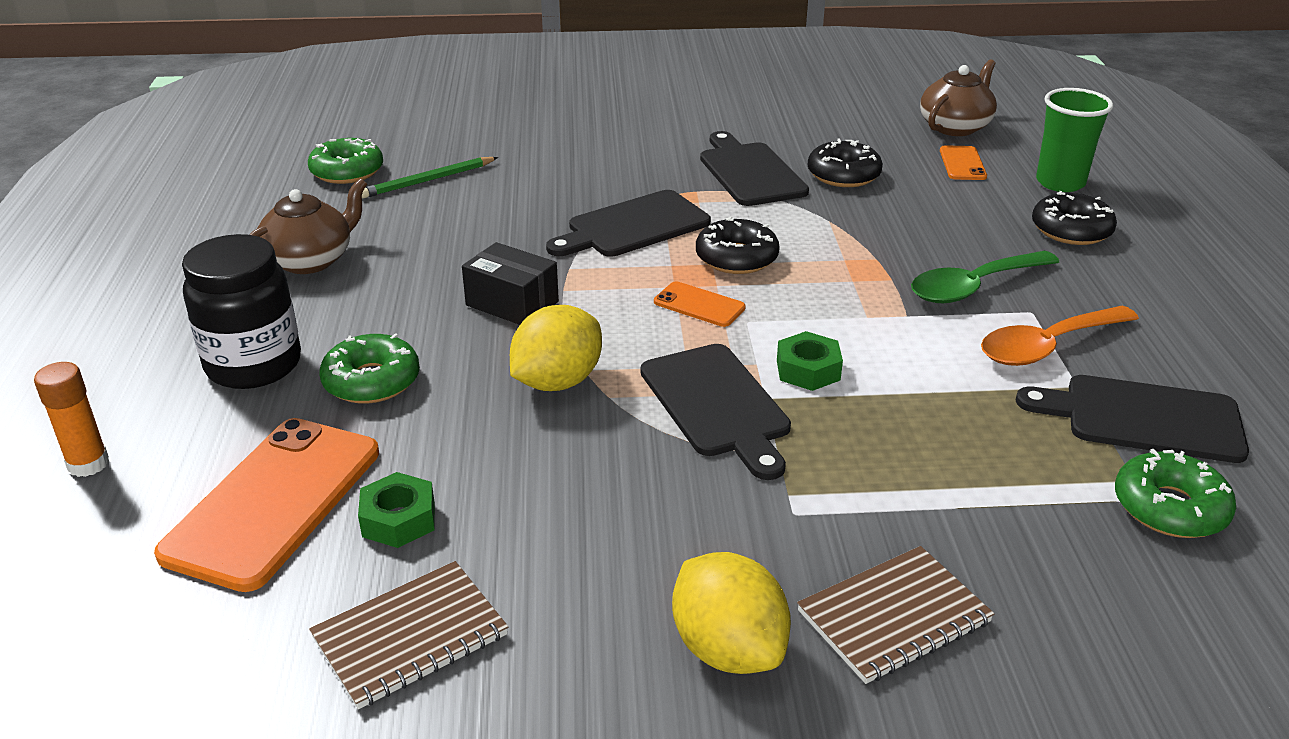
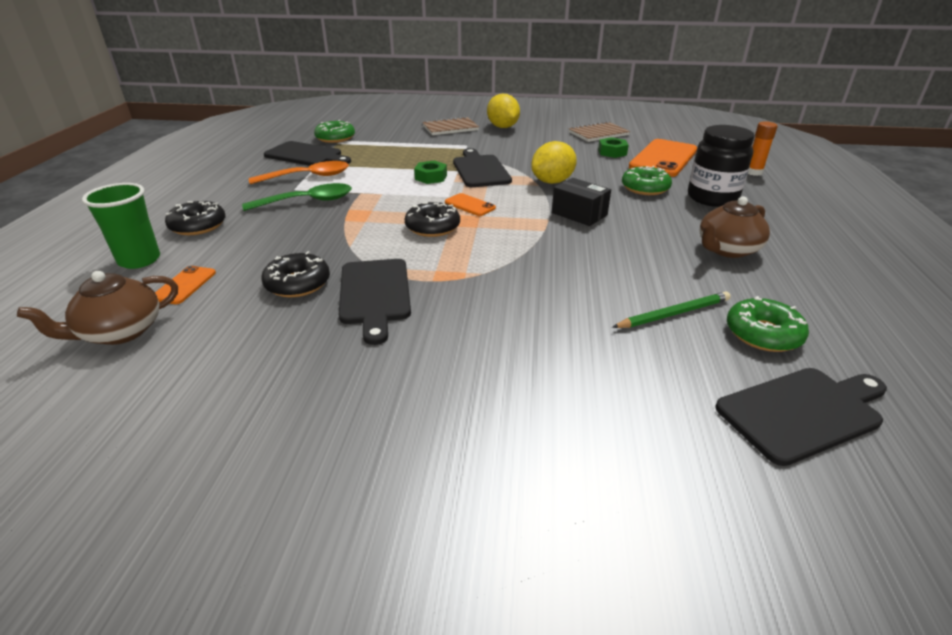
camera: 170 degrees left, 0 degrees up
black cutting board [546,190,711,257] -> black cutting board moved to [715,368,887,466]

